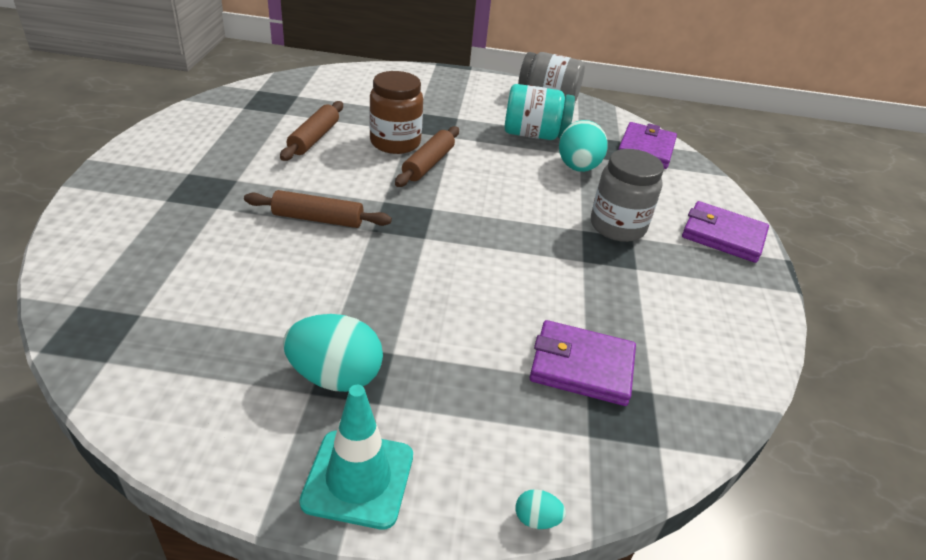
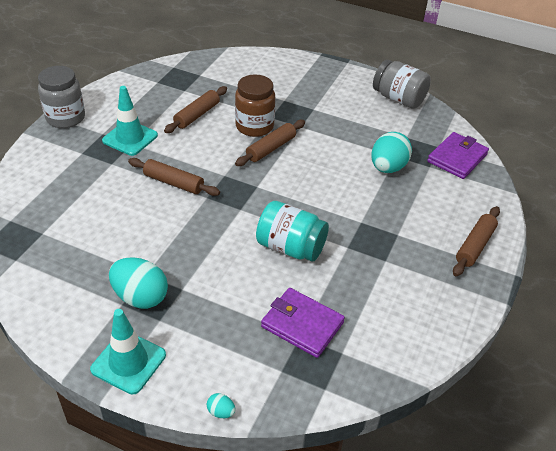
camera: 20 degrees right, 5 degrees up
turquoise jar [505,84,575,140] -> turquoise jar moved to [256,201,329,261]
grey jar [591,149,664,242] -> grey jar moved to [38,66,85,128]
purple wallet [682,201,769,263] -> brown rolling pin [453,206,500,276]
none -> turquoise traffic cone [102,86,158,156]

